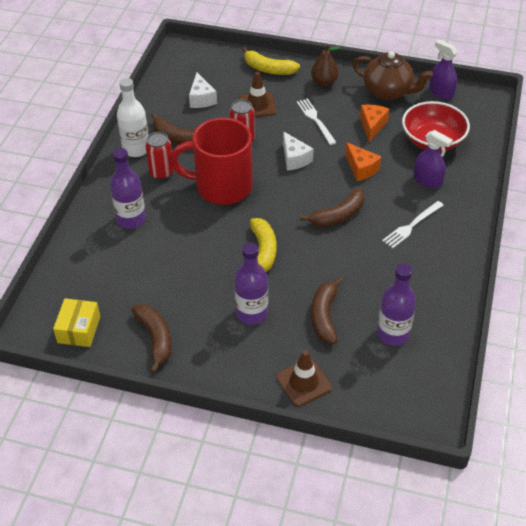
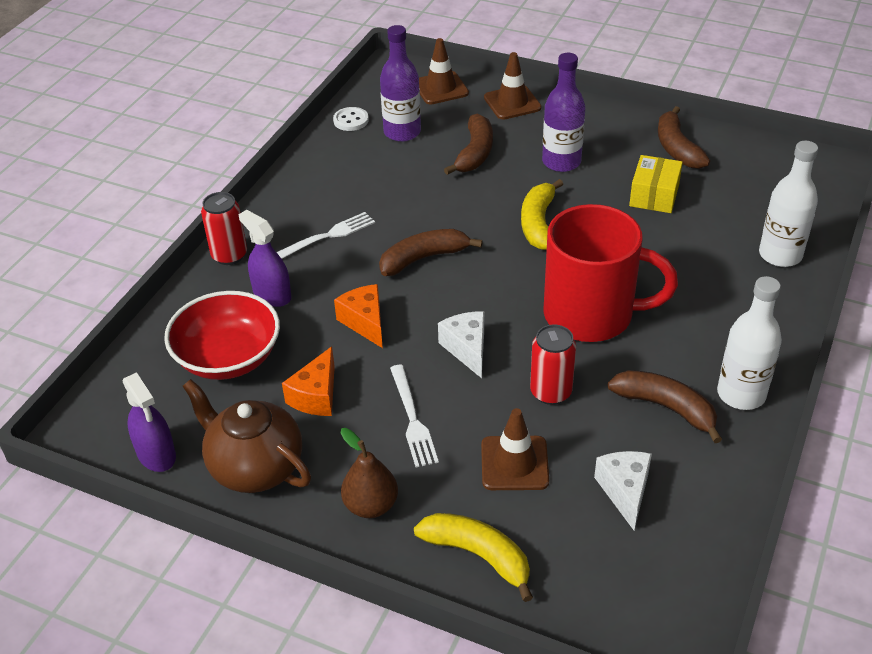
camera: 170 degrees left, 5 degrees down
yellow box [53,298,100,347] -> yellow box moved to [629,155,683,213]
purple bottle [110,148,146,229] -> none
red can [145,132,174,180] -> red can moved to [201,192,247,265]
none -> white button [333,107,369,131]
none -> brown traffic cone [419,38,469,104]
none -> white bottle [759,141,818,267]

